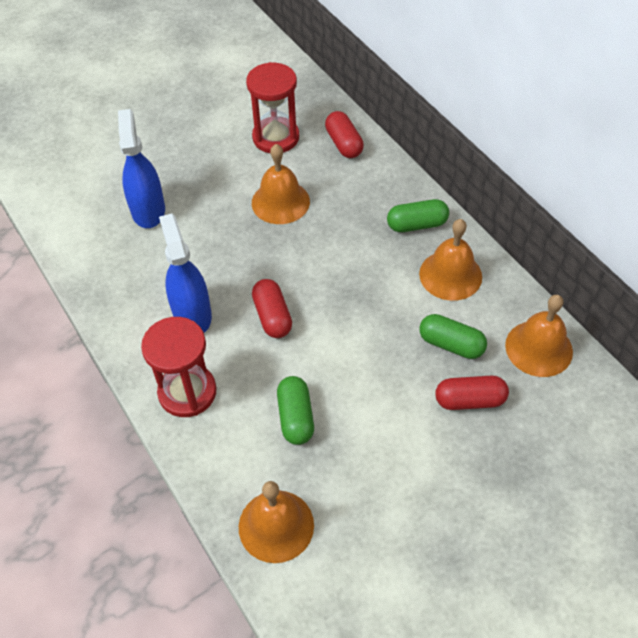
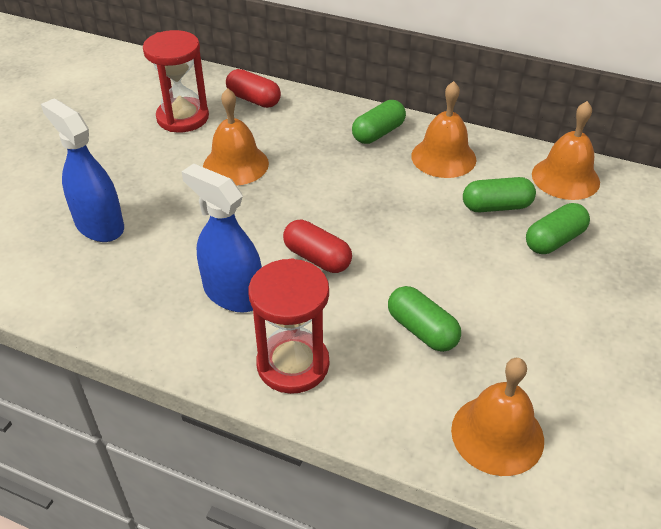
camera: 35 degrees left, 10 degrees down
red capsule [435,375,509,410] -> green capsule [526,203,590,254]

